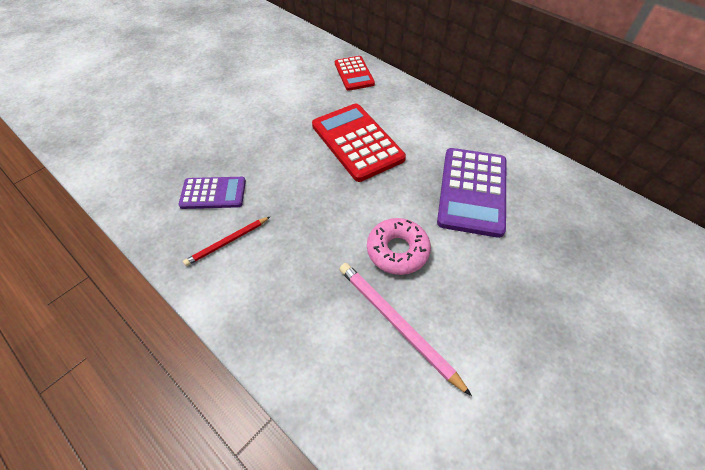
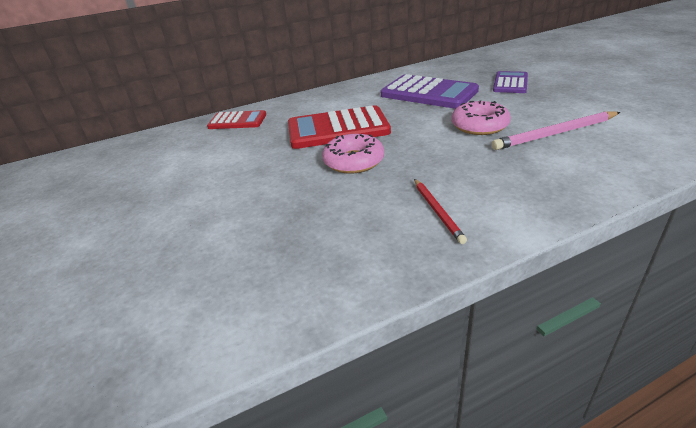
camera: 65 degrees left, 20 degrees down
purple calculator [179,177,246,209] -> purple calculator moved to [493,71,528,93]
none -> pink donut [322,134,384,174]

